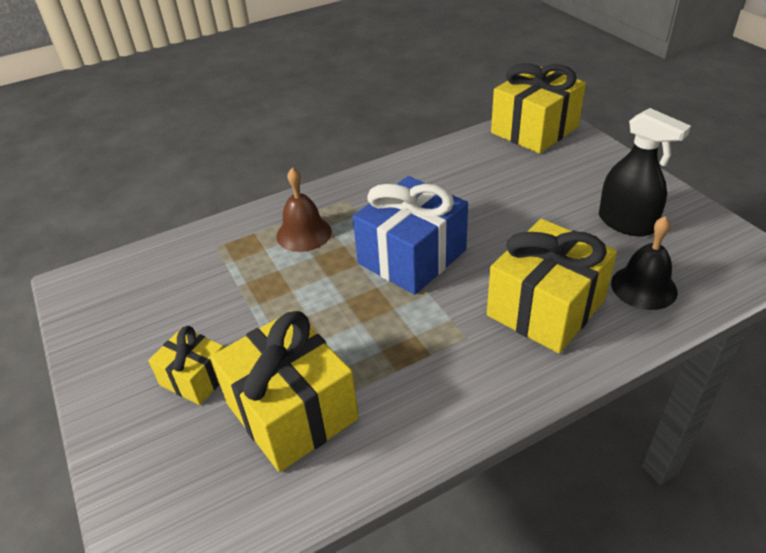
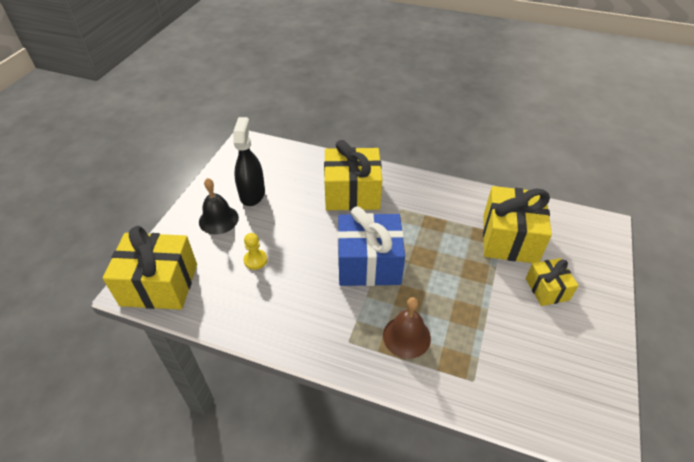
camera: 135 degrees left, 5 degrees up
black bell [611,216,678,310] -> black bell moved to [199,178,239,234]
none -> yellow pawn [244,233,267,270]

